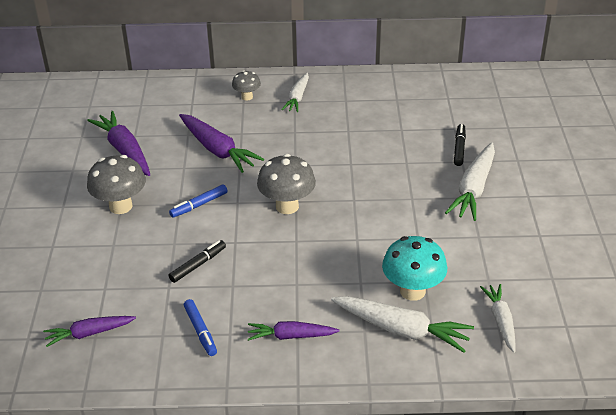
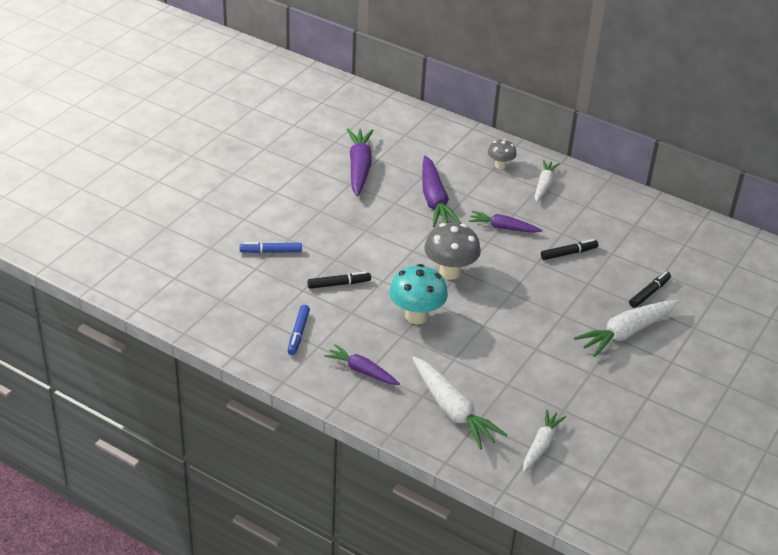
camera: 30 degrees right, 0 degrees up
purple carrot [43,316,136,347] -> purple carrot moved to [469,211,543,233]
grey mushroom [87,155,146,214] -> none
blue marker [169,184,228,218] -> blue marker moved to [240,242,302,253]
white carrot [281,73,309,112] -> white carrot turned 150 degrees clockwise [535,160,560,202]
turquoise mushroom [382,236,447,301] -> turquoise mushroom moved to [389,264,448,324]
none -> black marker [541,239,598,260]

